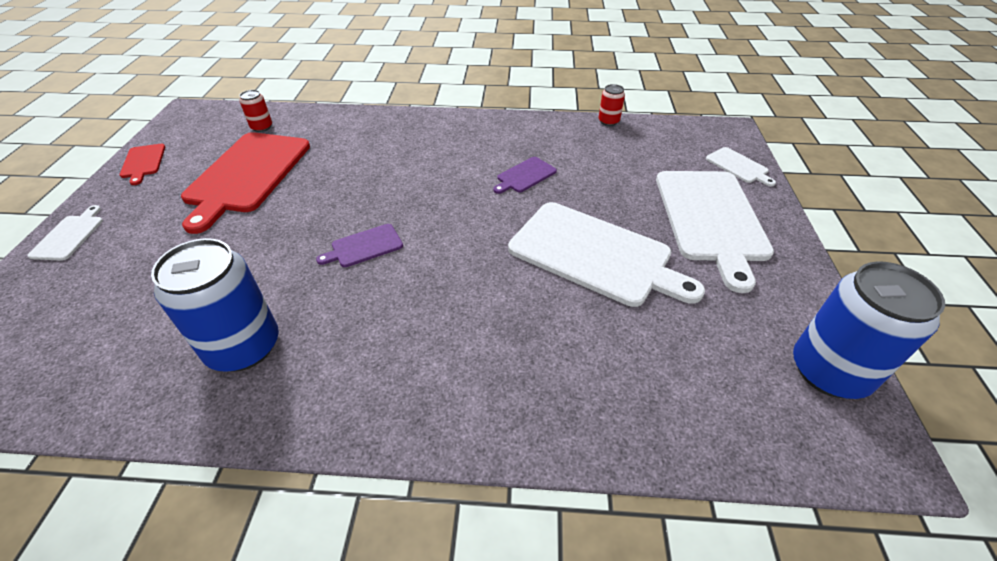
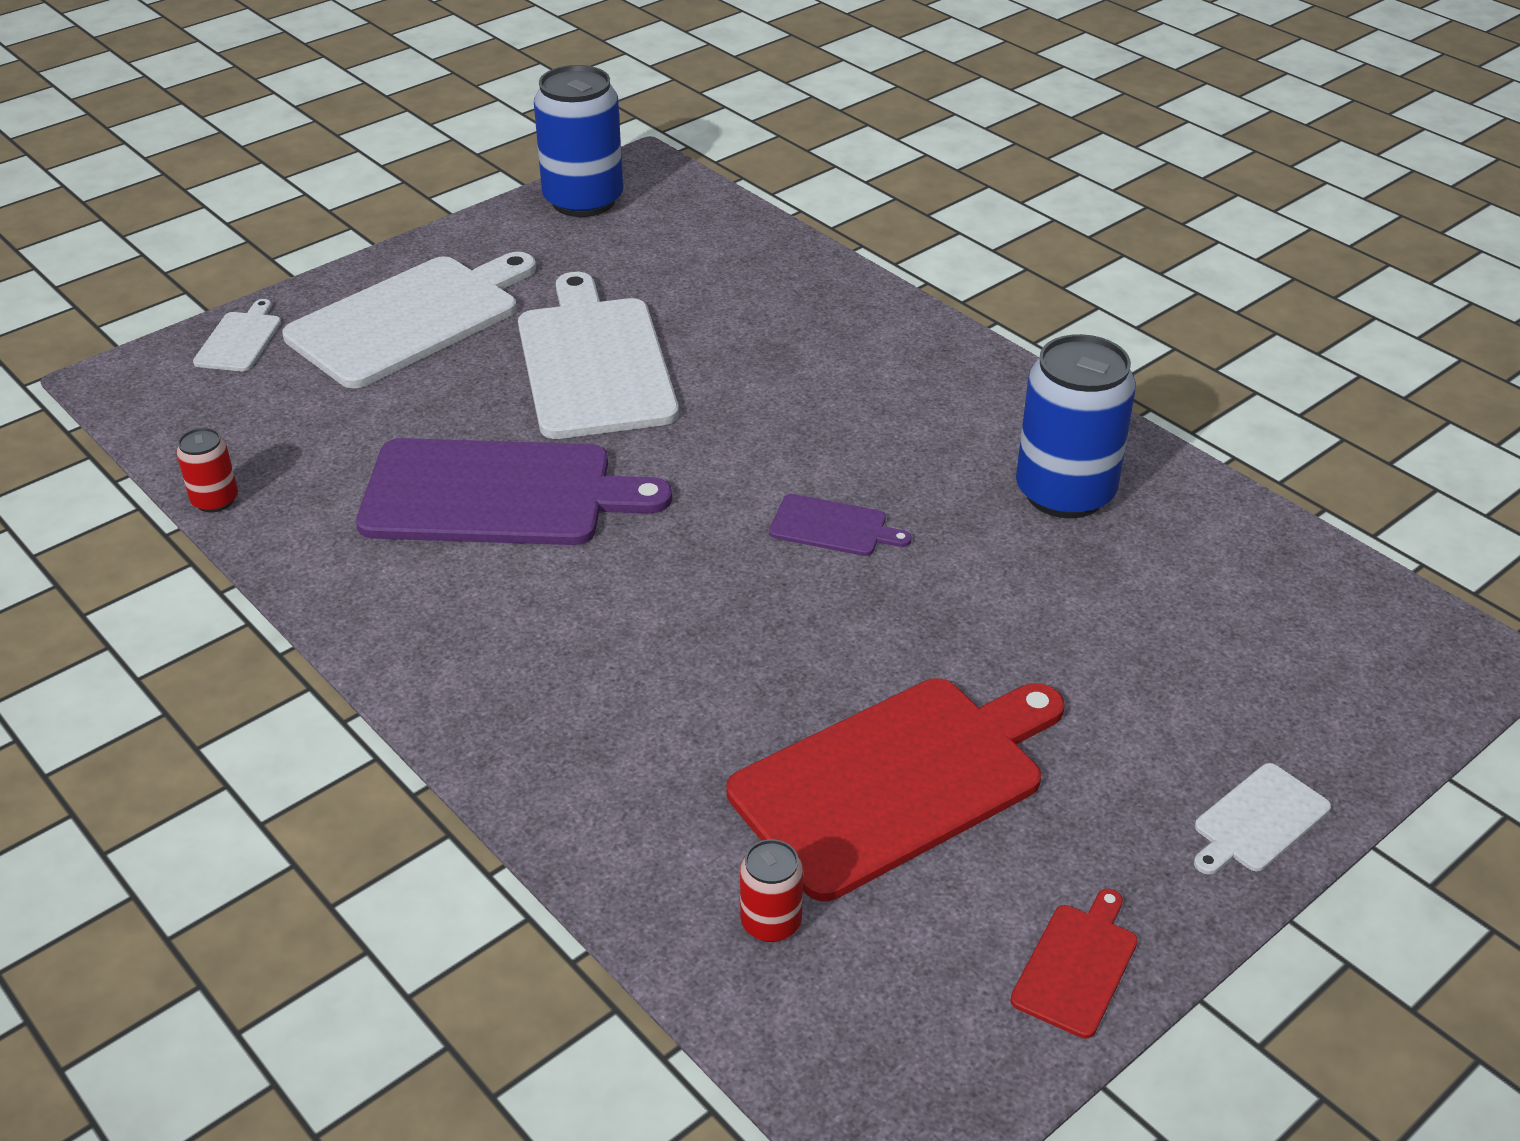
camera: 135 degrees left, 5 degrees down
purple cutting board [493,157,557,194] -> purple cutting board [356,438,672,545], size x2.24

